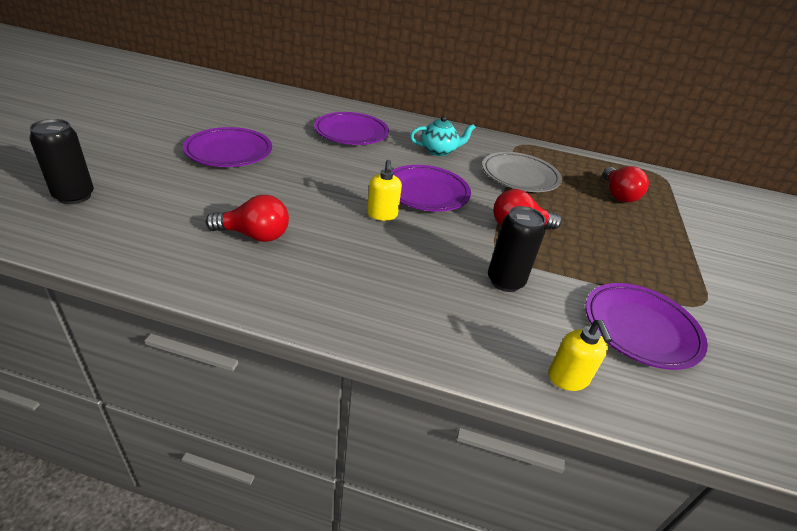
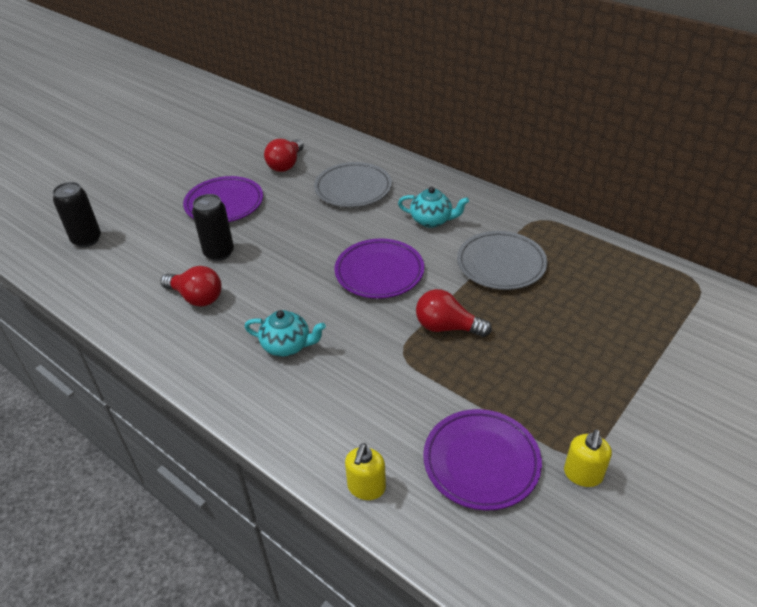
camera: 30 degrees right, 5 degrees up
purple plate [314,112,389,145] -> grey plate [314,162,392,207]
yellow soap dispenser [367,160,402,221] -> yellow soap dispenser moved to [564,429,612,487]
black can [488,206,546,292] -> black can moved to [192,194,234,261]
red light bulb [603,166,649,202] -> red light bulb moved to [264,139,304,172]
none -> turquoise teapot [244,310,326,357]

